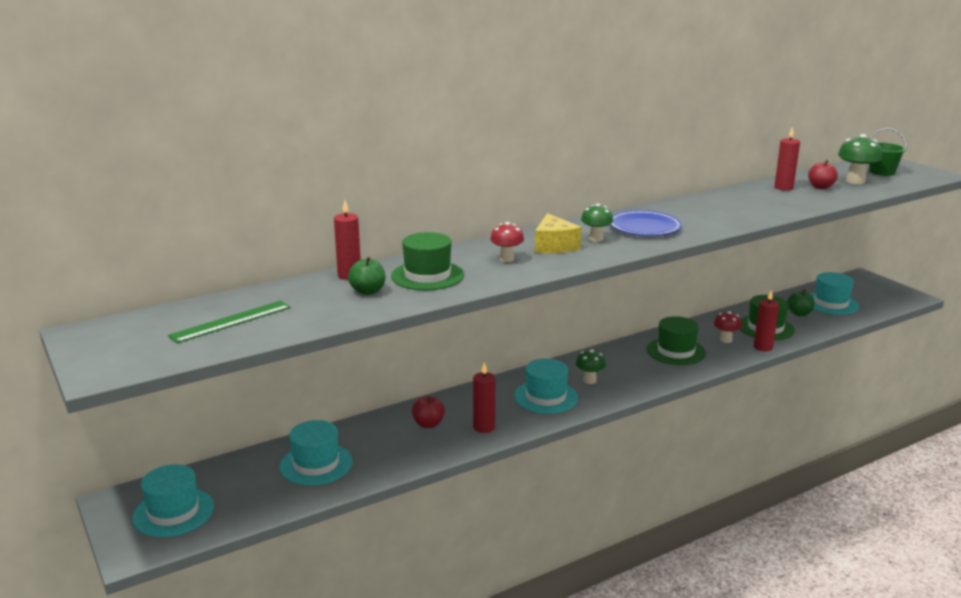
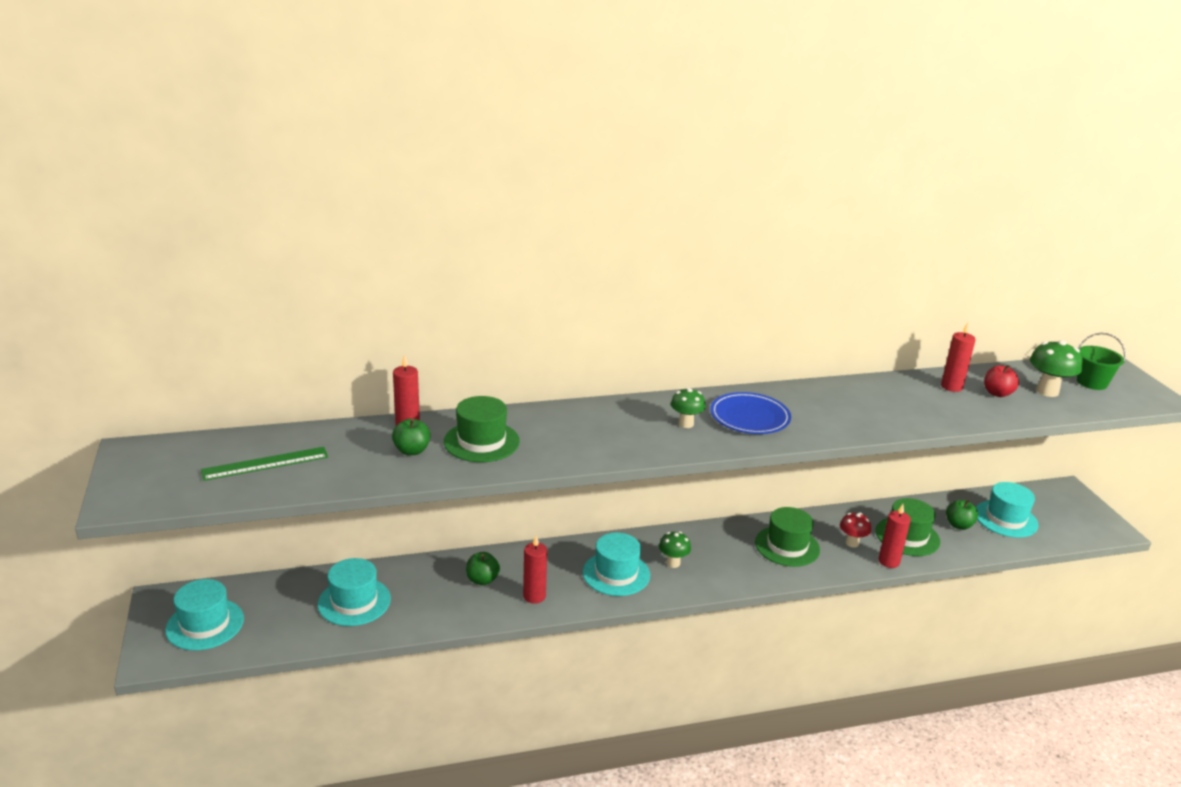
camera: 15 degrees right, 5 degrees up
red apple [412,396,445,428] -> green apple [466,552,500,585]
red mushroom [490,222,524,262] -> none
yellow cheese [535,213,582,253] -> none

